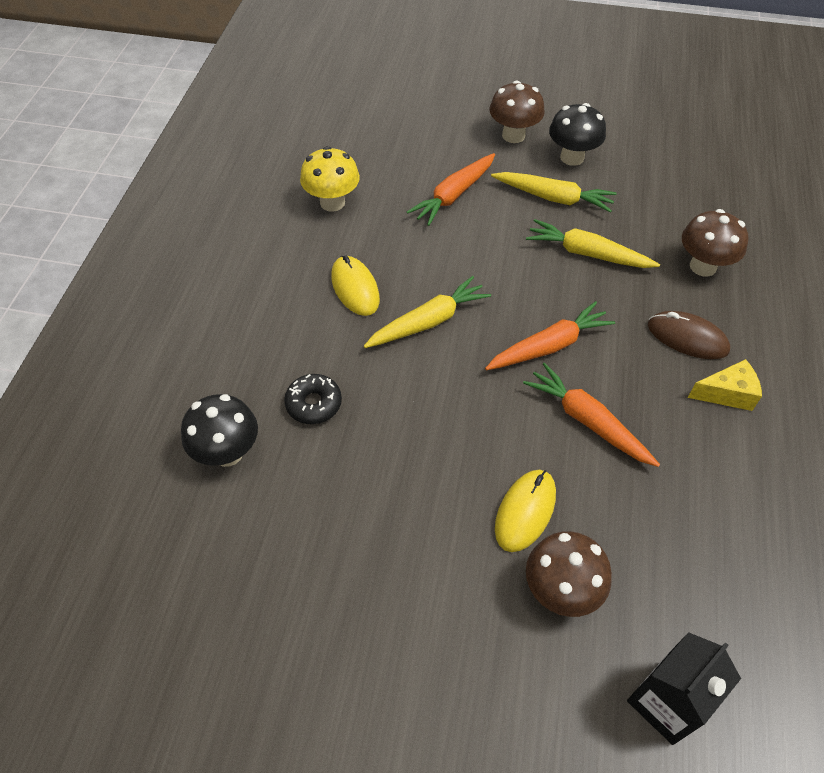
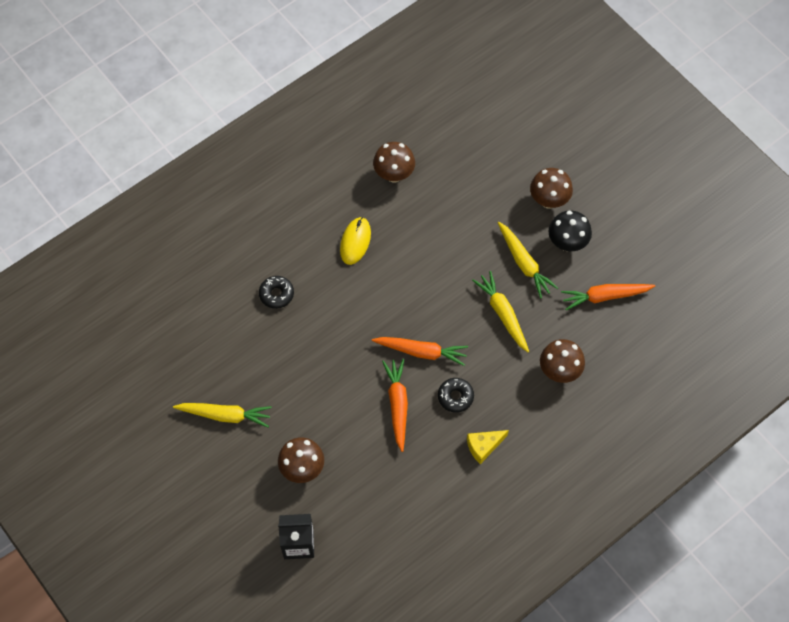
camera: 40 degrees right, 10 degrees up
black mushroom [181,394,258,467] -> none
yellow mushroom [300,146,360,212] -> brown mushroom [373,142,415,182]
yellow carrot [364,276,491,348] -> yellow carrot moved to [173,403,272,427]
orange carrot [407,153,495,226] -> orange carrot moved to [561,284,655,310]
yellow mouse [495,470,556,552] -> none
brown mouse [648,311,730,359] -> none
yellow cheese [688,359,762,411] -> yellow cheese turned 120 degrees clockwise [467,430,509,464]
none -> black donut [438,378,474,413]

